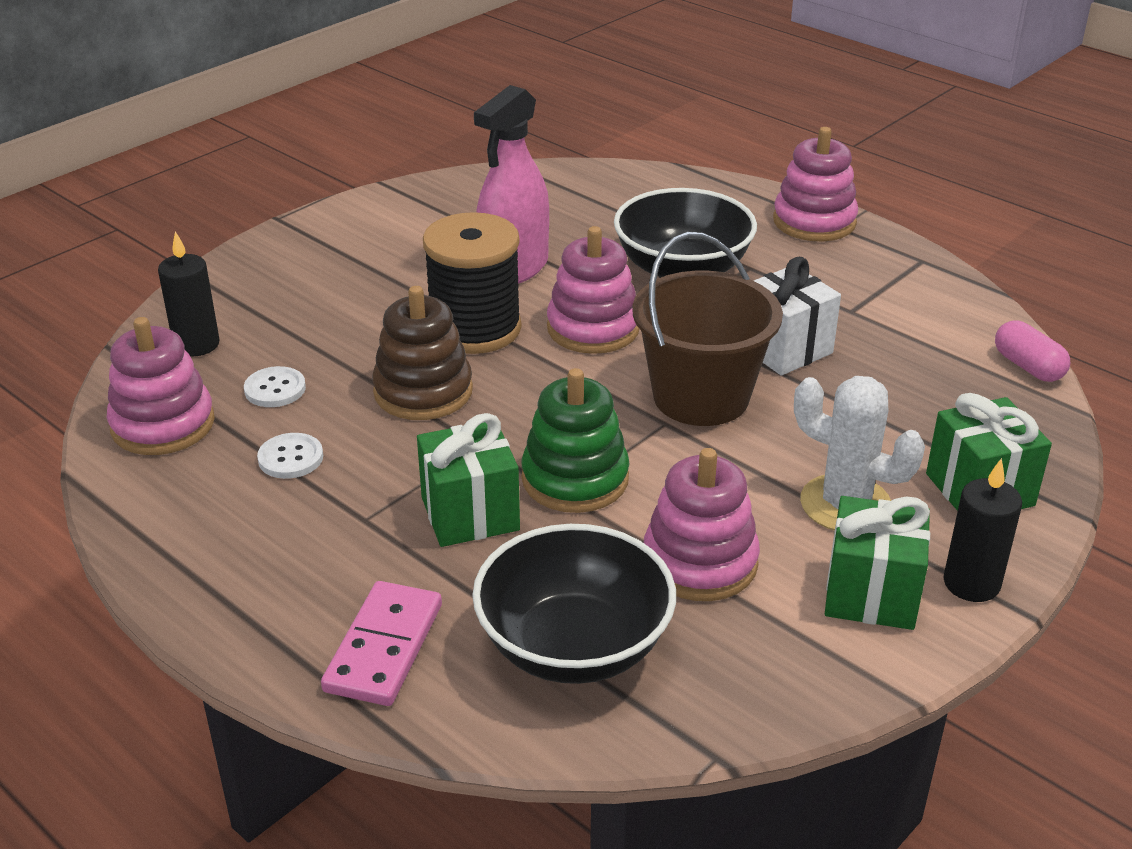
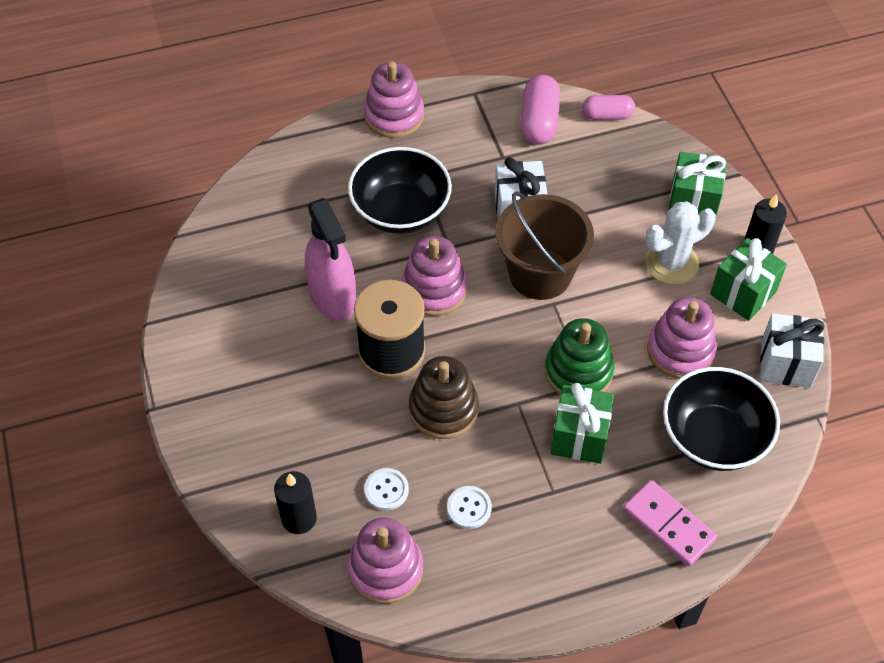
camera: 60 degrees left, 20 degrees up
none -> pink capsule [520,75,560,145]
none -> white gift [760,313,824,388]

